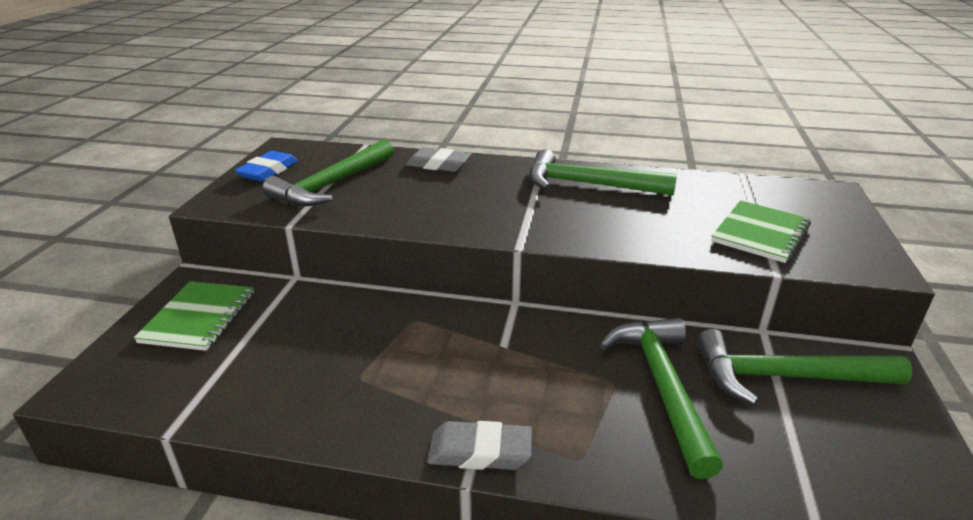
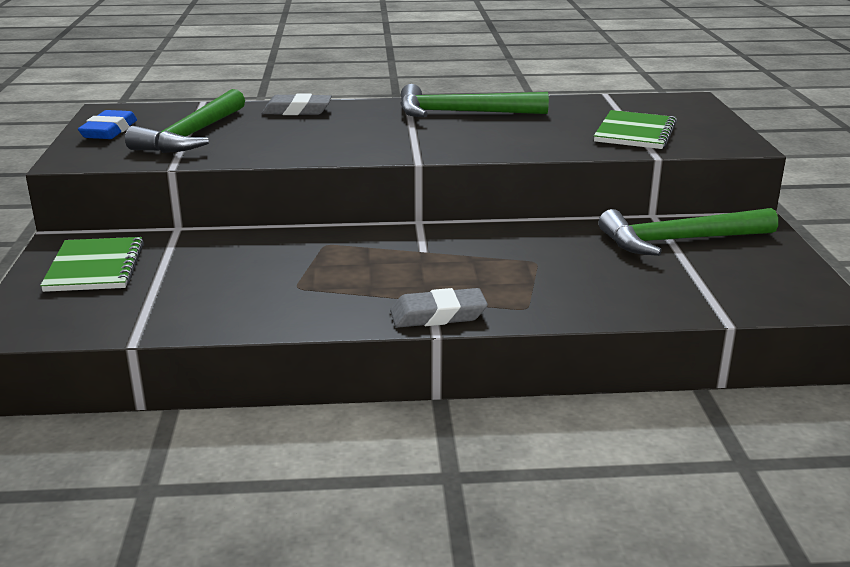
camera: 15 degrees left, 5 degrees down
green hammer [600,318,723,479] -> none

